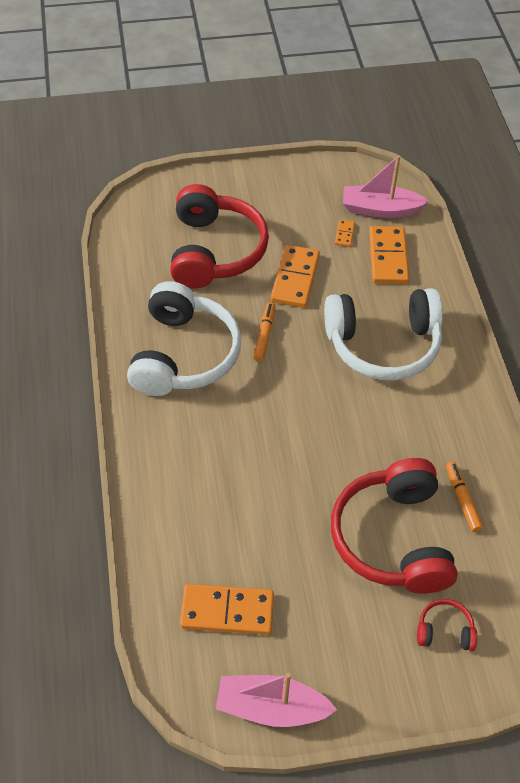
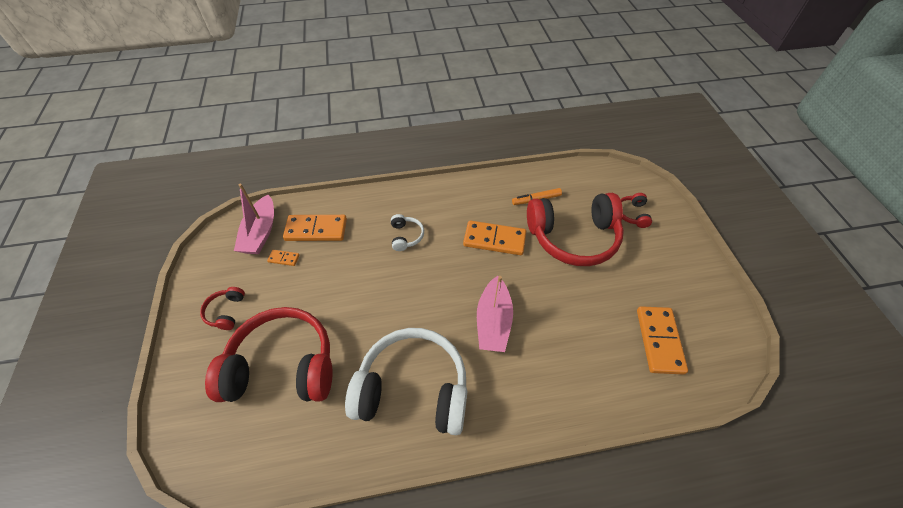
camera: 90 degrees left, 0 degrees up
pink boat [216,673,337,727] -> pink boat moved to [477,276,513,352]
orange marker [253,302,276,361] -> none
orange domino [271,245,320,308] -> orange domino moved to [463,220,526,255]
white headphones [324,288,443,380] -> white headphones [391,214,424,251], size x0.42
none -> red headphones [200,287,245,330]

